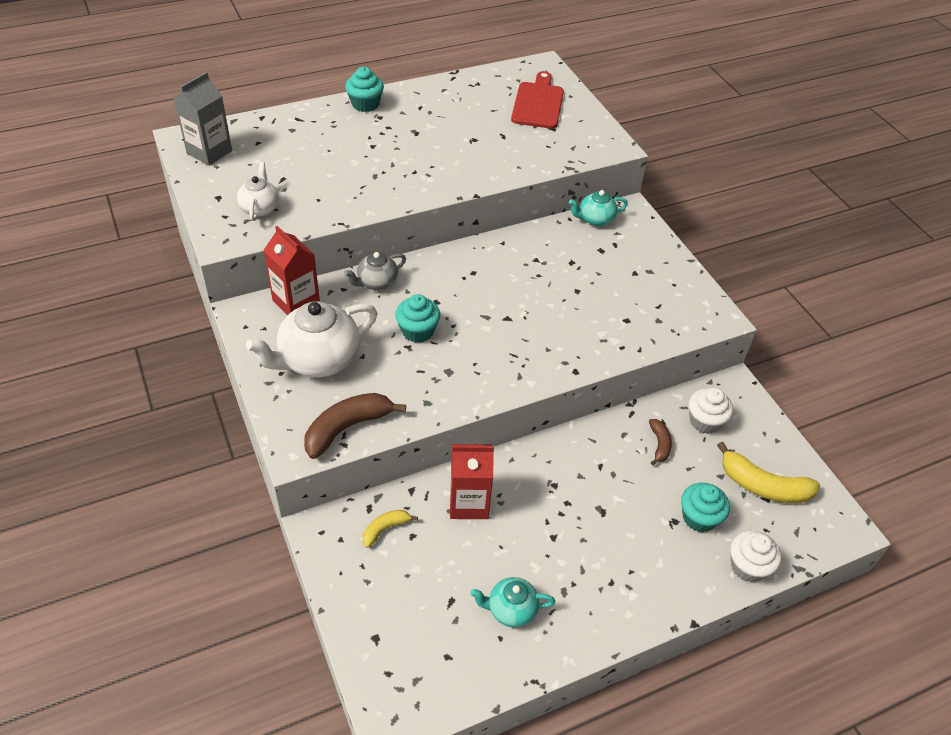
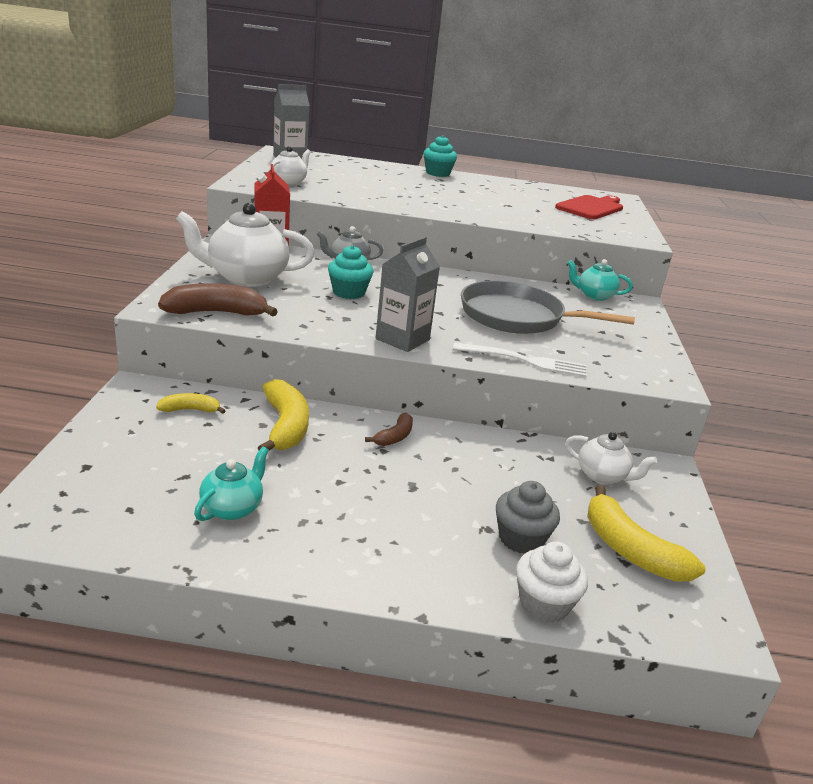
camera: 30 degrees right, 20 degrees down
red carton [450,444,494,519] -> yellow banana [258,379,309,451]
turquoise teapot [470,577,555,627] -> turquoise teapot turned 90 degrees clockwise [194,447,269,521]
brown banana [649,419,672,465] -> brown banana moved to [365,413,413,446]
turquoise cupcake [681,483,730,532] -> grey cupcake [496,481,560,554]
white cupcake [689,388,733,434] -> white teapot [565,432,657,485]
none -> grey carton [376,237,440,352]
none -> white fork [453,342,587,377]
none -> grey pan [461,281,635,334]

